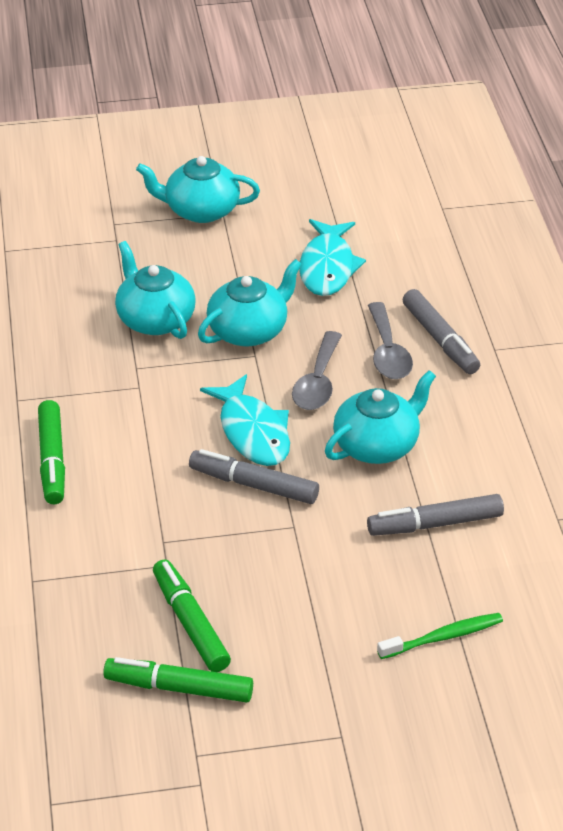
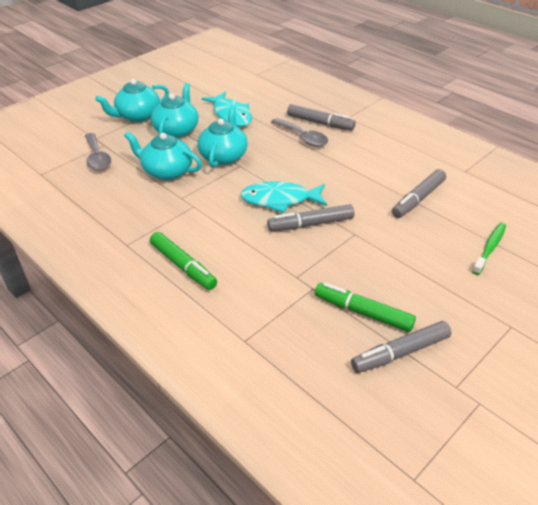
camera: 35 degrees left, 0 degrees up
green marker [103,657,253,702] -> grey marker [351,321,451,373]
turquoise fish [200,374,290,466] -> turquoise fish turned 150 degrees clockwise [240,181,327,213]
grey spoon [292,331,342,410] -> grey spoon moved to [85,133,111,171]
turquoise teapot [325,370,436,464] -> turquoise teapot moved to [151,83,198,138]

